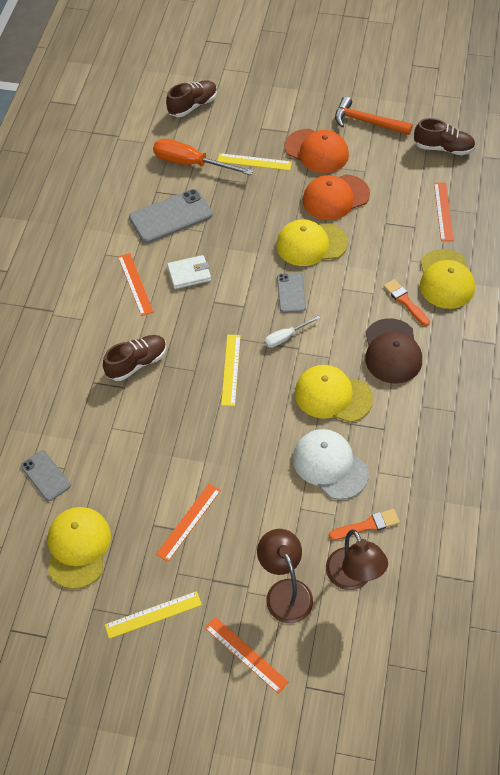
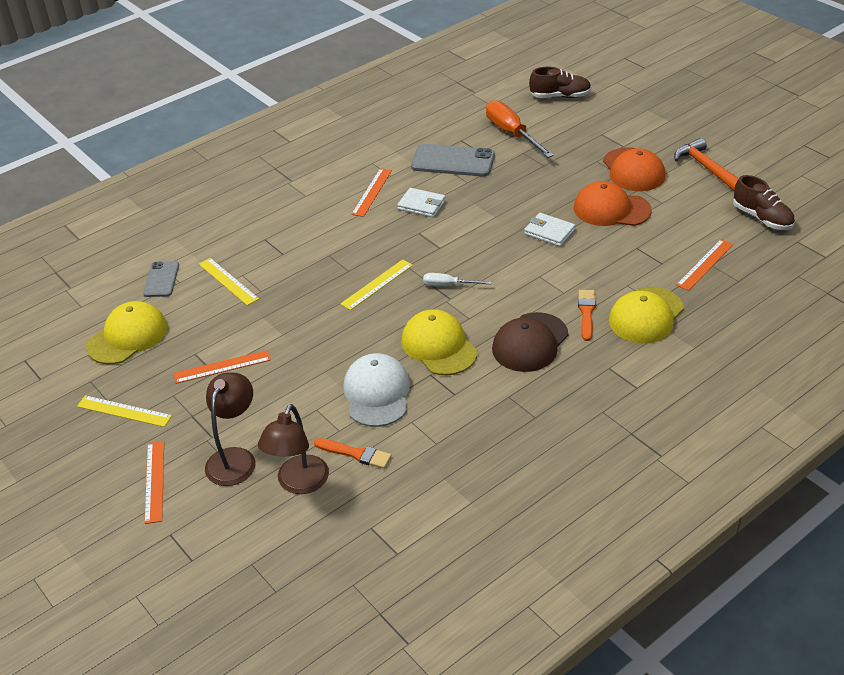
camera: 40 degrees right, 15 degrees down
brown shoe [103,335,167,381] -> none
yellow ruler [218,153,292,171] -> yellow ruler moved to [199,258,259,306]
yellow cap [276,219,348,266] -> white wallet [524,213,576,247]
grey phone [277,273,306,313] -> none

